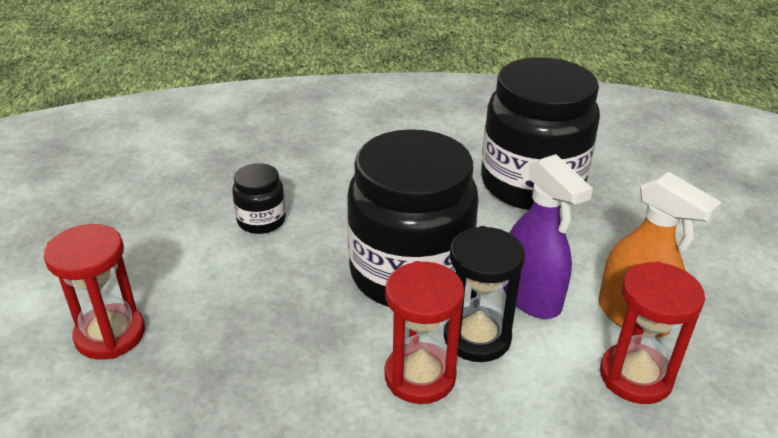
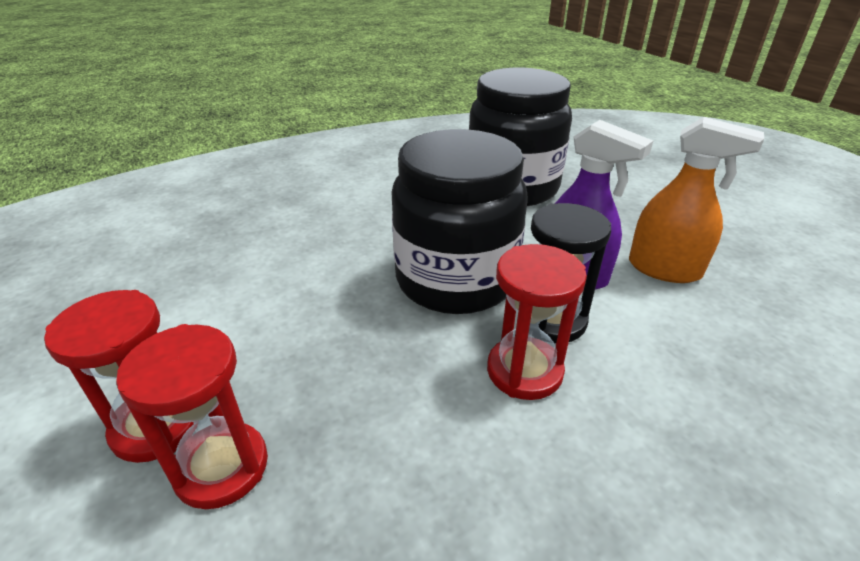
camera: 20 degrees left, 0 degrees up
black jar [232,163,286,234] -> none
red hourglass [600,261,705,404] -> red hourglass moved to [116,324,268,509]

